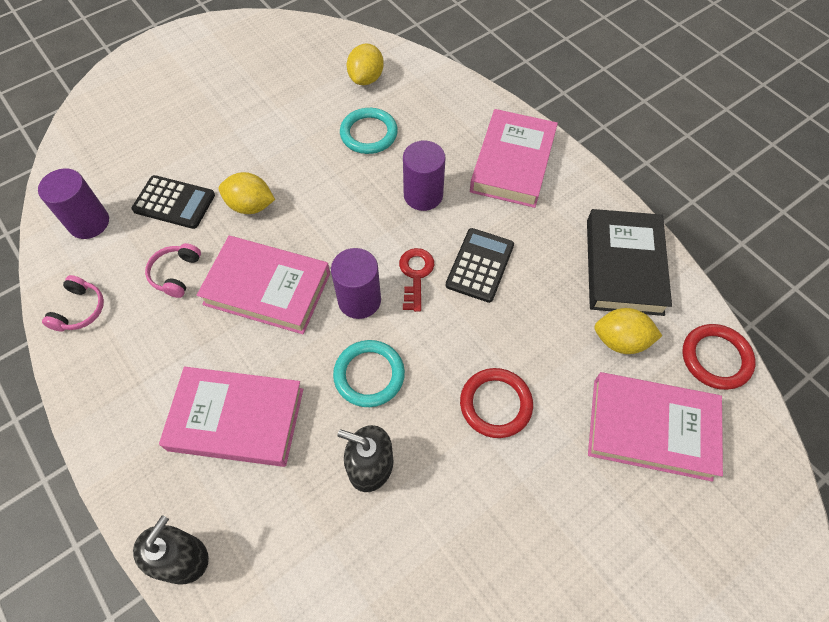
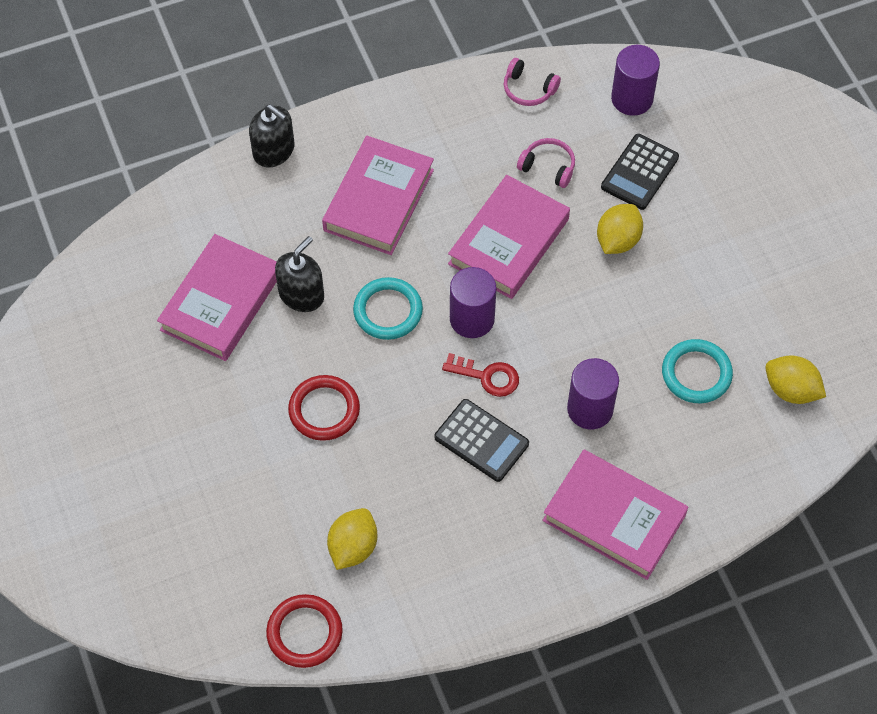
camera: 105 degrees right, 0 degrees up
black book [587,209,672,316] -> none
pink book [588,372,723,482] -> pink book moved to [157,234,277,361]

